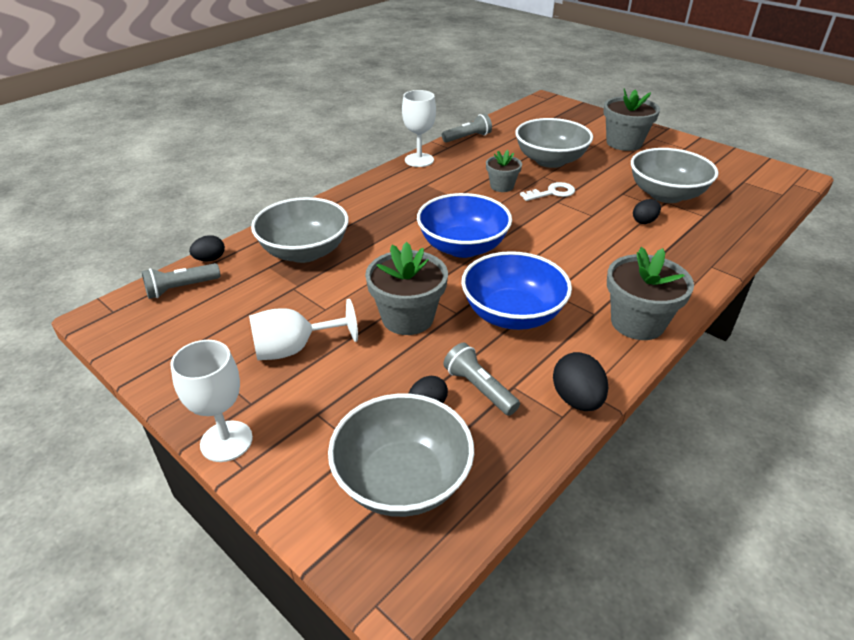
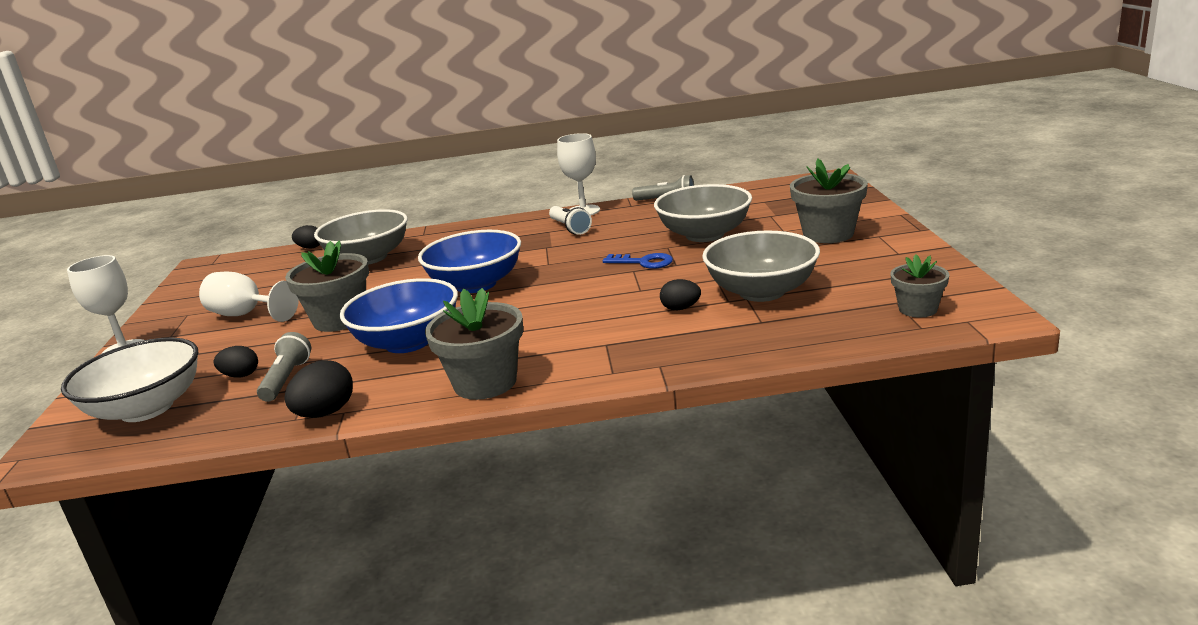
camera: 45 degrees right, 15 degrees down
grey flashlight [142,263,221,299] -> none
grey bowl [328,393,474,517] -> white bowl [61,337,198,422]
grey flower pot [486,150,522,192] -> grey flower pot moved to [890,254,949,317]
white key [520,182,575,201] -> blue key [603,253,673,269]
none -> white flashlight [549,206,592,235]

